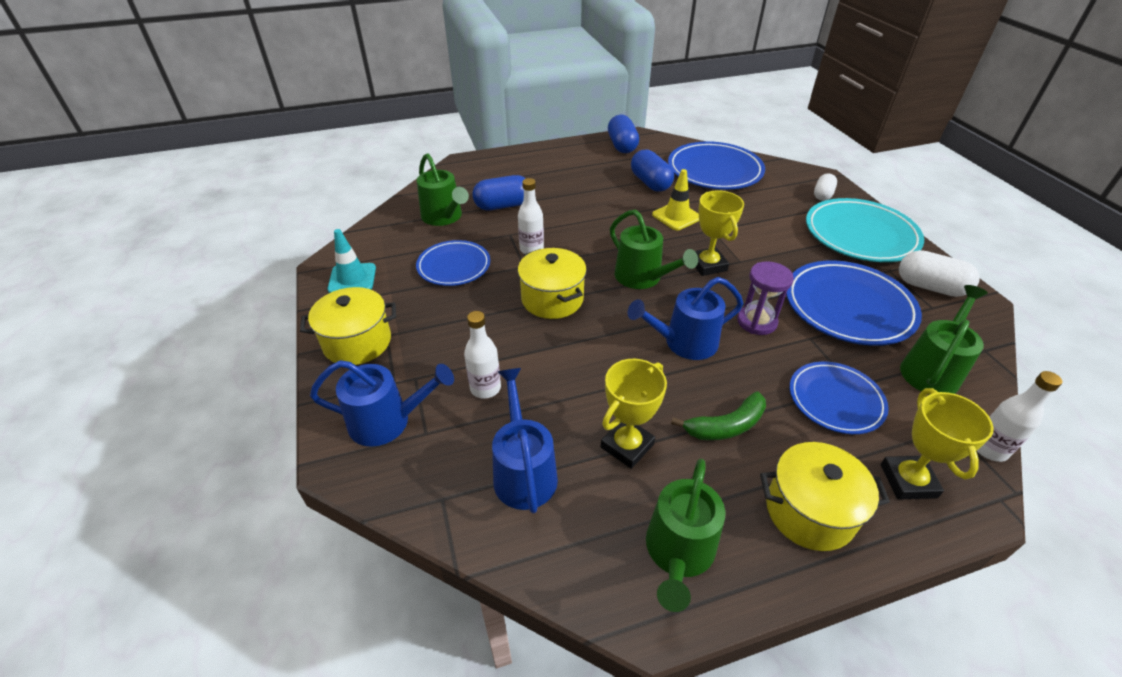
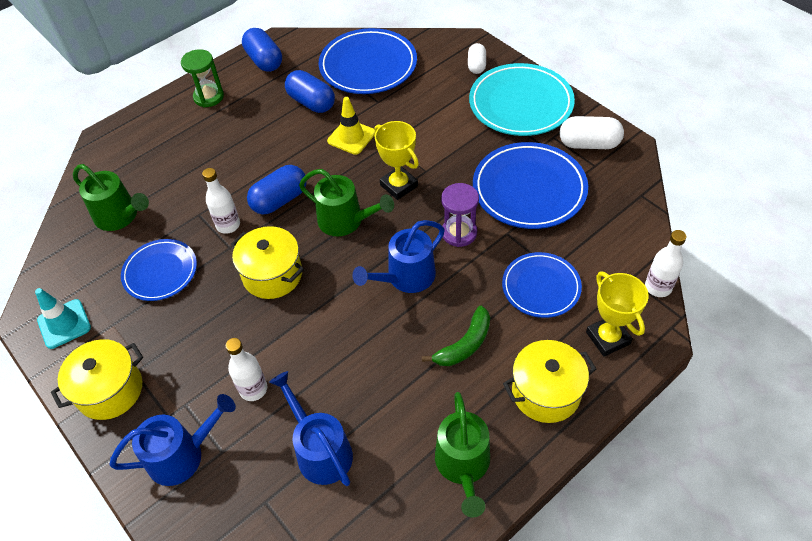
camera: 20 degrees left, 10 degrees up
blue capsule [472,175,526,210] -> blue capsule moved to [247,165,307,215]
yellow trophy [600,359,667,469] -> none
green watering can [900,285,988,395] -> none
none -> green hourglass [181,49,224,107]

